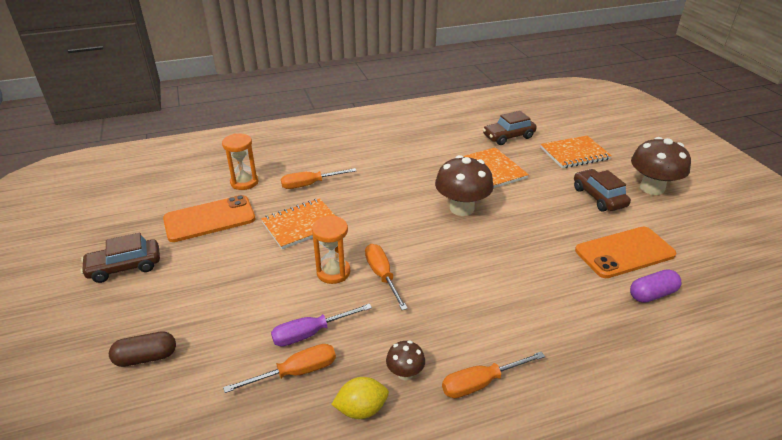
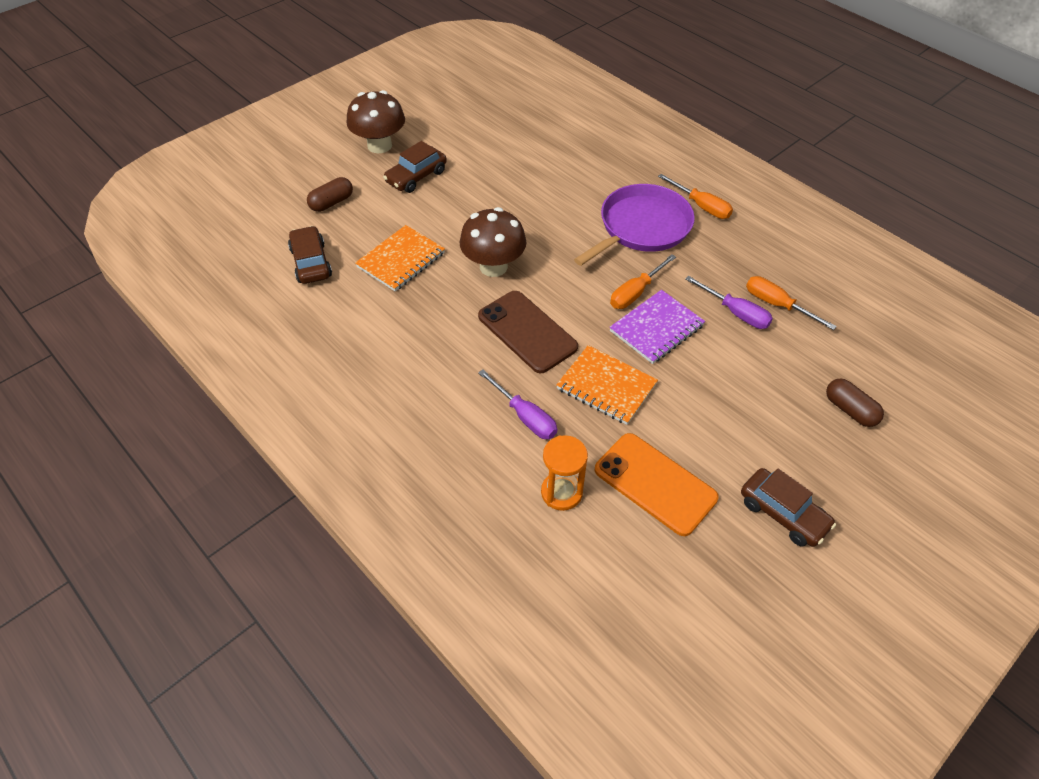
camera: 115 degrees left, 15 degrees up
orange screwdriver [281,168,357,189] -> purple screwdriver [478,369,557,439]
orange hourglass [312,216,351,284] -> purple notebook [610,290,705,364]
yellow lemon [331,377,389,419] -> none
brown mushroom [386,340,425,380] -> none
brown car [483,111,537,145] -> brown car turned 150 degrees counterclockwise [288,226,332,284]
orange notebook [540,135,612,168] -> brown capsule [307,177,353,212]
orange phone [575,227,676,278] -> none
purple capsule [630,269,682,303] -> none
none -> brown phone [478,291,578,373]
none -> purple pan [574,184,695,266]

